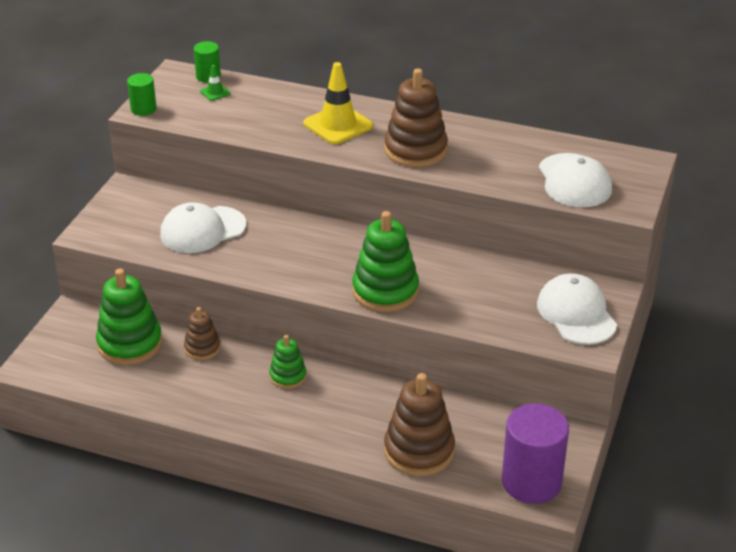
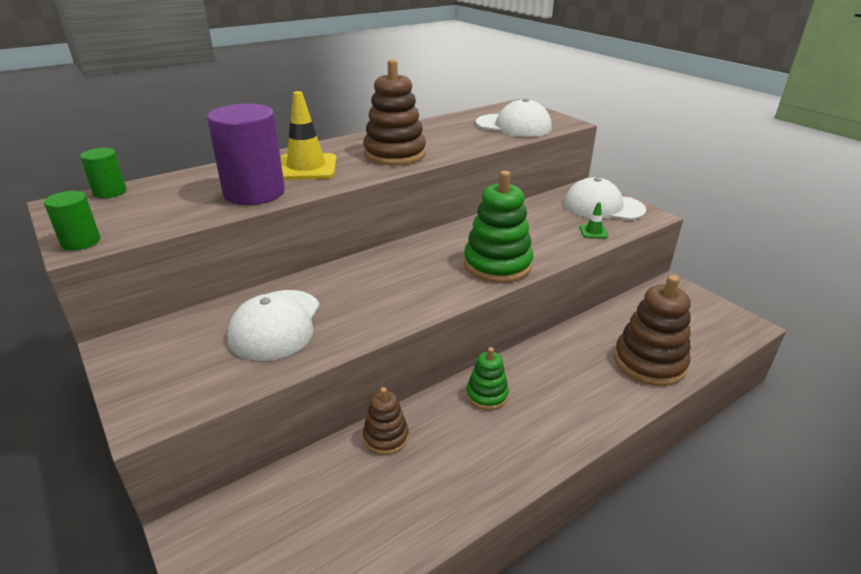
camera: 55 degrees left, 5 degrees down
green stacking toy [96,268,162,365] -> none
green traffic cone [200,65,230,101] -> green traffic cone moved to [580,202,608,238]
purple cylinder [502,403,569,504] -> purple cylinder moved to [207,104,285,205]

